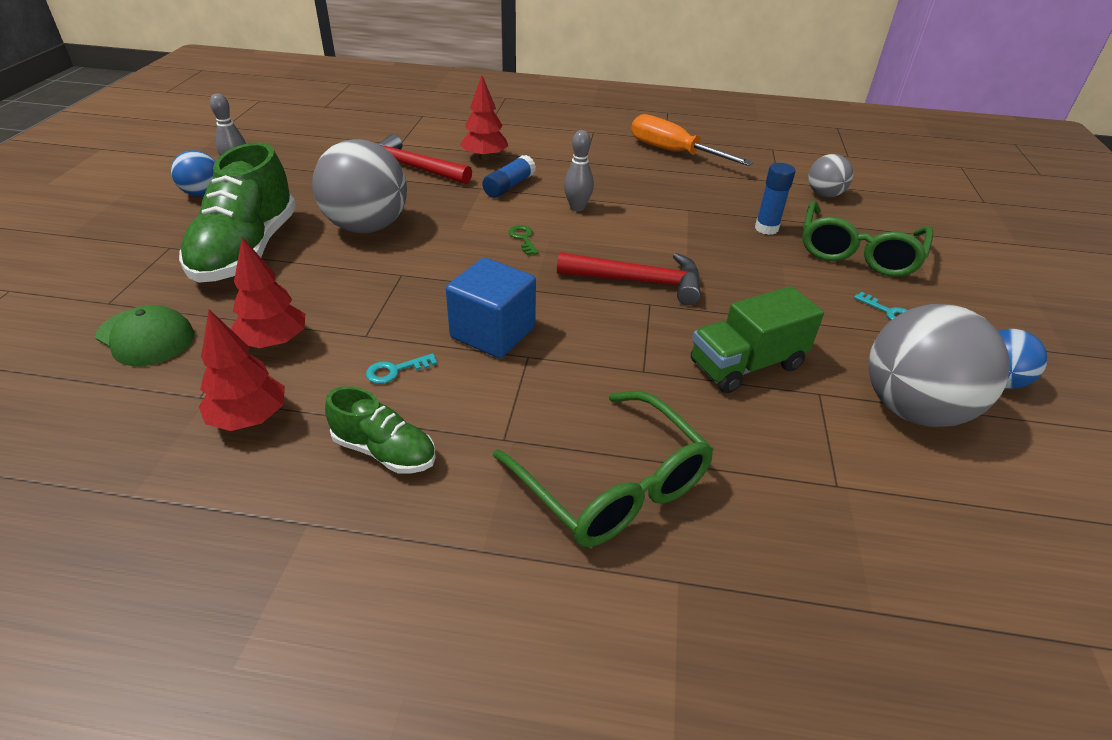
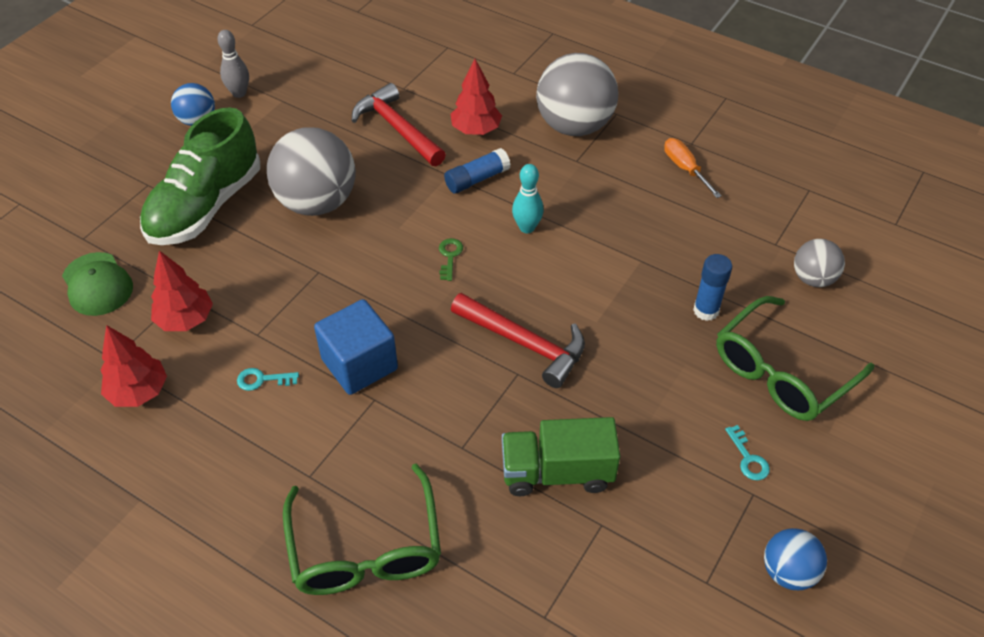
camera: 25 degrees right, 10 degrees up
green shoe [325,386,436,474] -> none
grey bowling pin [564,130,594,211] -> turquoise bowling pin [512,164,544,233]
orange screwdriver [631,114,753,166] -> orange screwdriver [664,138,722,198], size x0.58
grey ball [869,304,1010,427] -> grey ball moved to [536,53,618,136]

